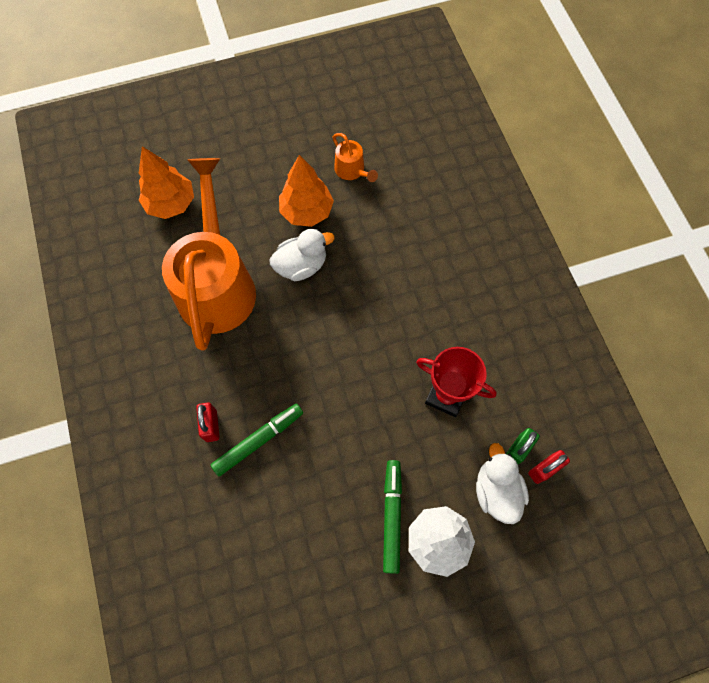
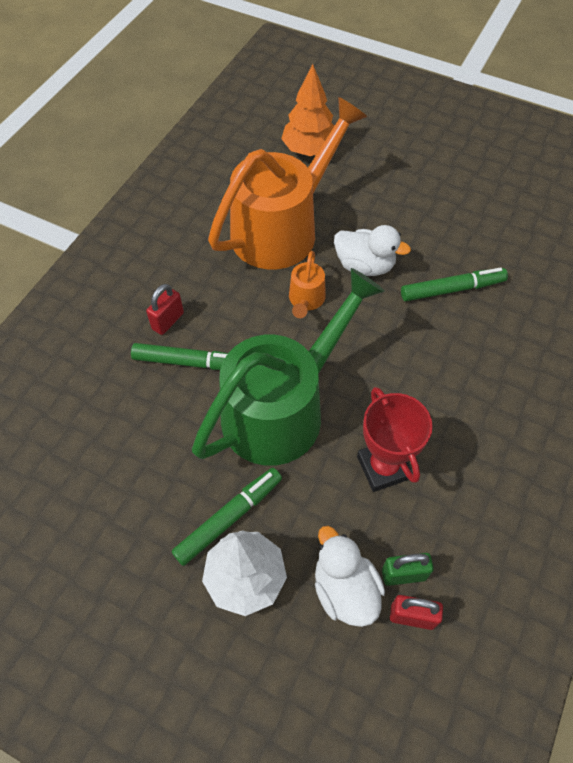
camera: 45 degrees right, 10 degrees down
orange tree [279,155,334,227] -> none
orange watering can [333,133,378,182] -> orange watering can moved to [289,251,326,318]
white duck [476,443,529,524] -> white duck turned 60 degrees counterclockwise [315,526,385,627]
none -> green watering can [192,268,385,466]
none -> green marker [401,267,508,301]

